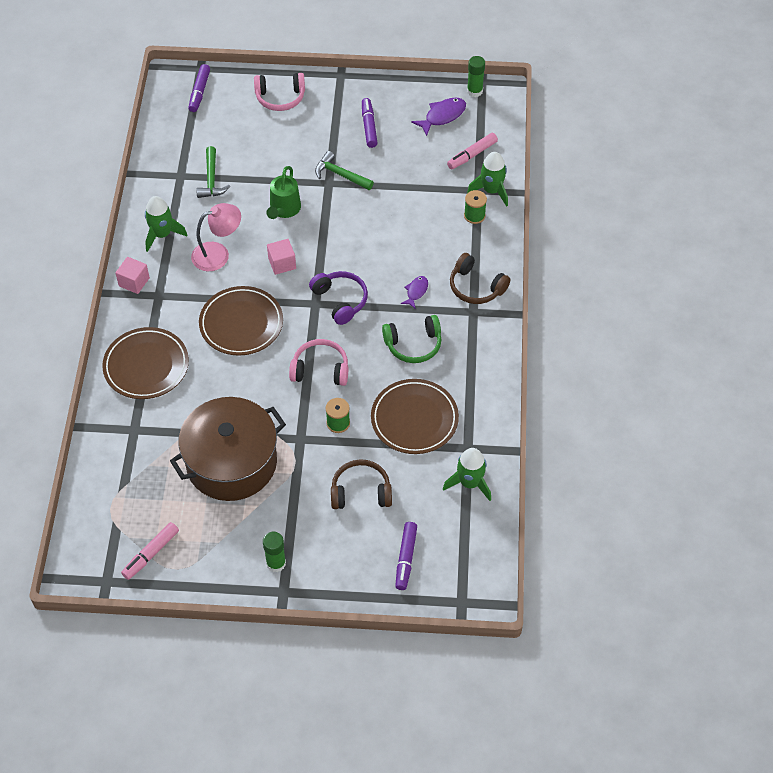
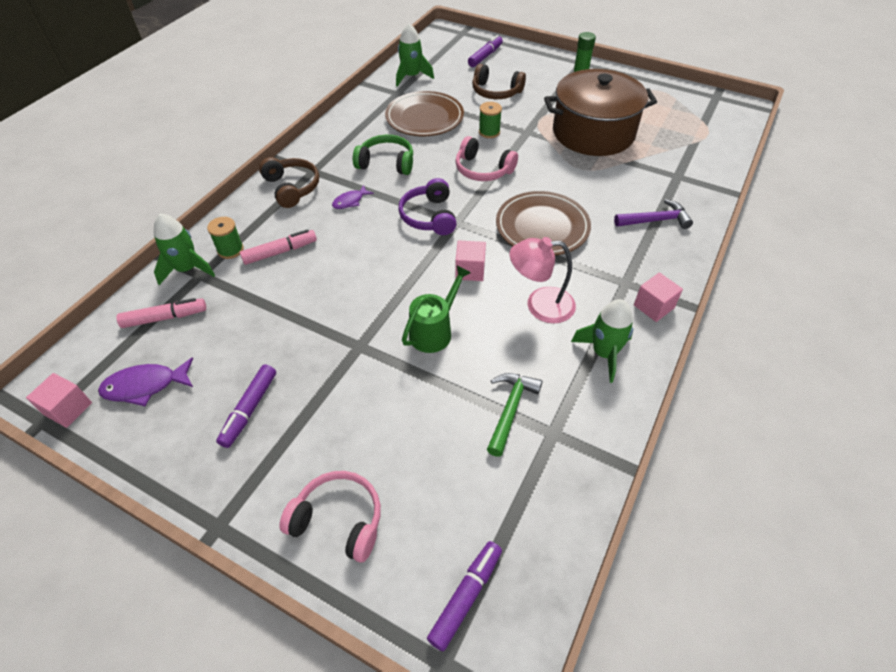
camera: 155 degrees left, 5 degrees down
brown plate [102,327,189,399] -> purple hammer [614,199,693,229]
pink marker [121,522,179,580] -> pink marker moved to [240,229,317,265]
green hammer [315,151,374,190] -> none
green glue stick [467,56,485,97] -> pink cube [26,373,92,428]

